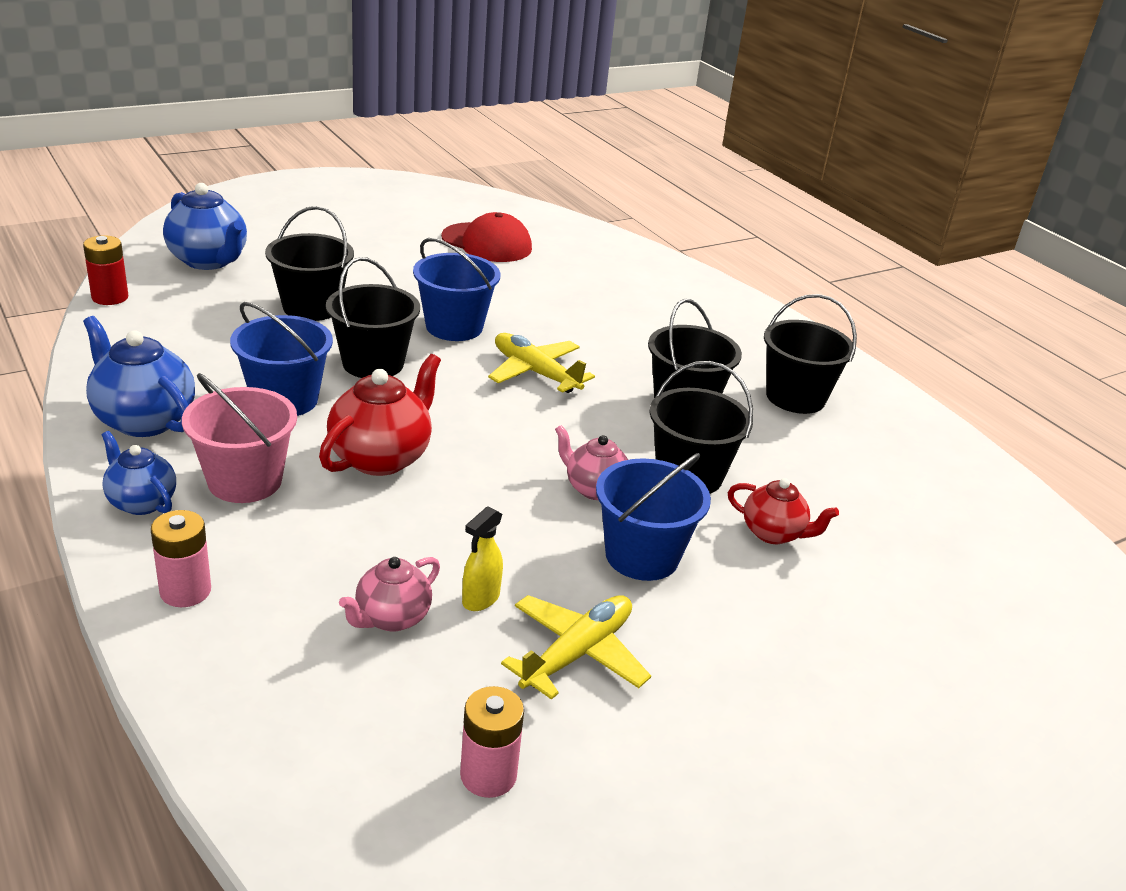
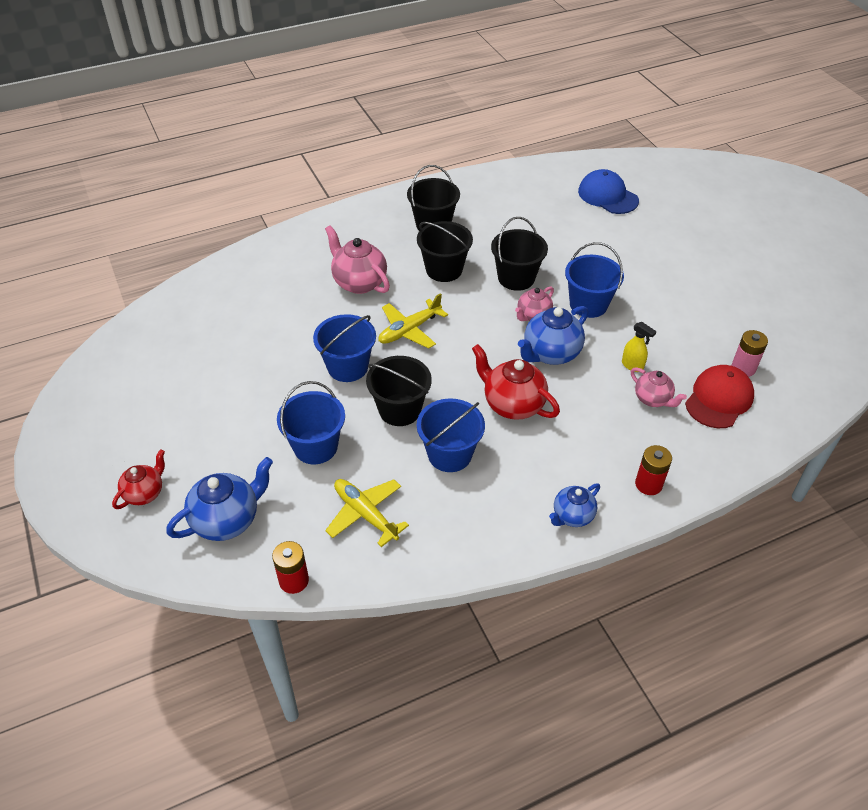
camera: 80 degrees left, 15 degrees up
blue teapot [83,316,195,437] -> blue teapot moved to [518,306,588,365]
pink battery [151,510,211,607] -> red battery [635,445,672,495]
pink bucket [182,373,297,503] -> none
black bucket [265,206,354,321] -> blue bucket [277,381,345,464]
red cap [441,212,532,262] -> red cap moved to [685,365,754,428]
yellow plane [501,595,651,700] -> yellow plane moved to [325,479,409,547]
red teapot [728,478,839,544] -> red teapot moved to [112,449,165,509]
none -> pink teapot [325,225,390,294]
none -> blue cap [578,169,639,214]

